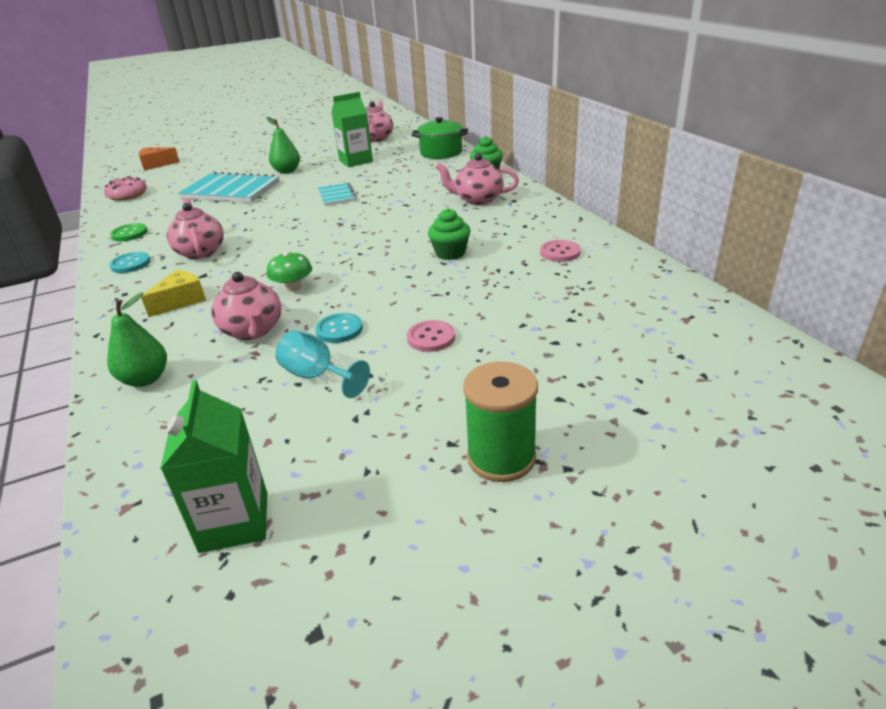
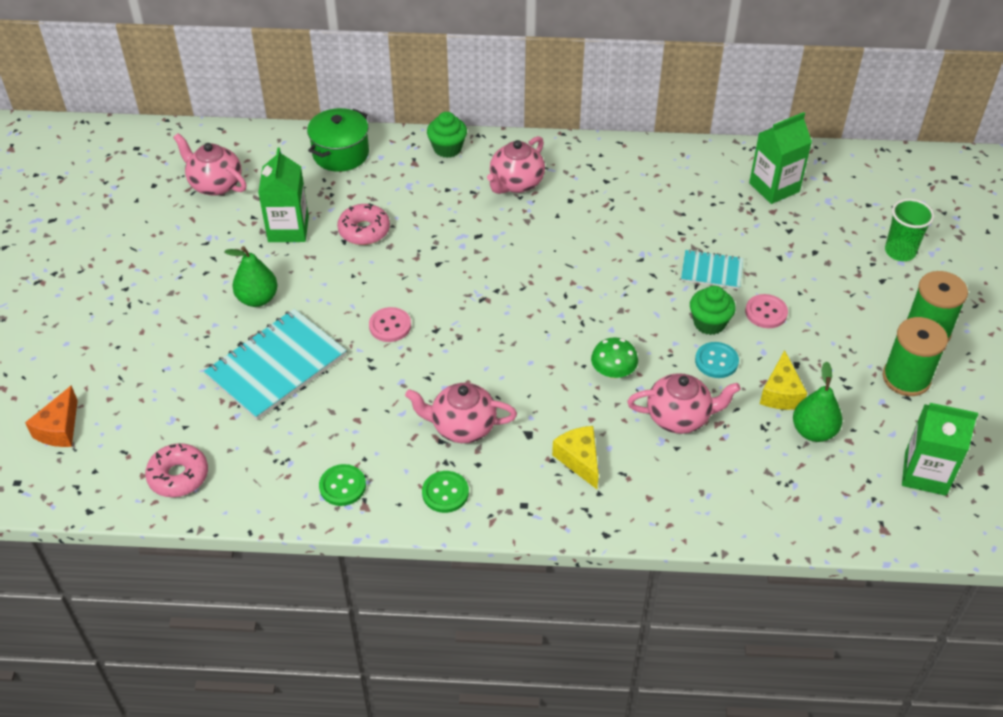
camera: 65 degrees left, 15 degrees up
green pear [107,293,167,387] -> green pear moved to [793,361,842,442]
turquoise button [109,252,151,273] -> green button [422,471,469,513]
turquoise goblet [276,330,370,398] -> yellow cheese [760,350,807,410]
turquoise notebook [318,183,357,206] -> turquoise notebook moved to [681,250,743,289]
green cupcake [428,208,471,260] -> green cupcake moved to [690,285,736,335]
pink button [540,240,581,262] -> pink button moved to [369,307,411,342]
none -> pink donut [337,203,390,245]
none -> green carton [749,112,812,204]
none -> green spool [883,317,948,396]
none -> green cup [885,199,934,261]

